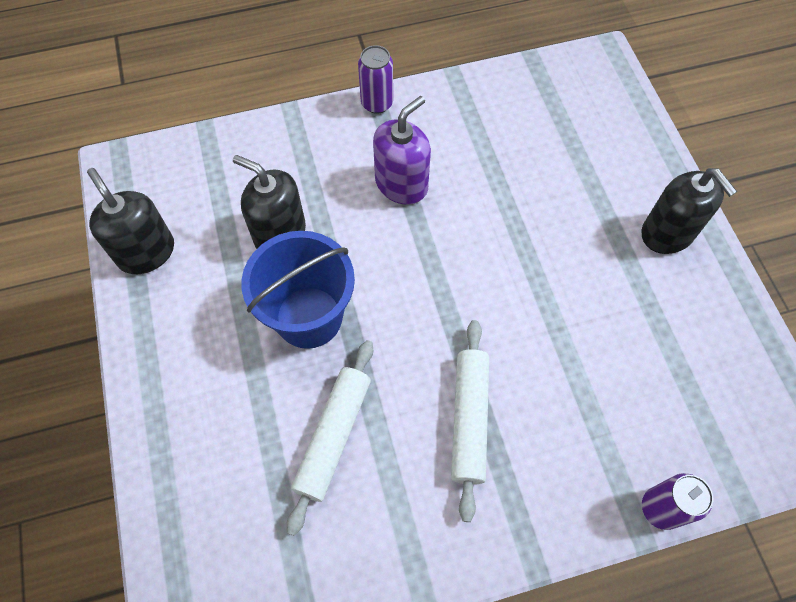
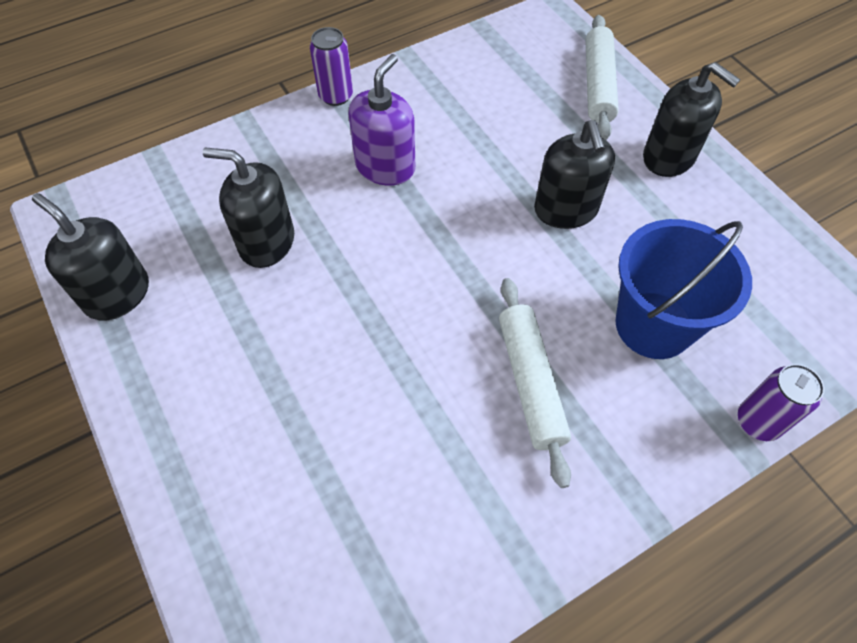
camera: 15 degrees left, 5 degrees down
blue bucket [241,231,355,349] -> blue bucket moved to [615,219,752,359]
white rolling pin [286,340,373,536] -> white rolling pin moved to [586,15,619,140]
none -> black soap dispenser [534,120,615,229]

